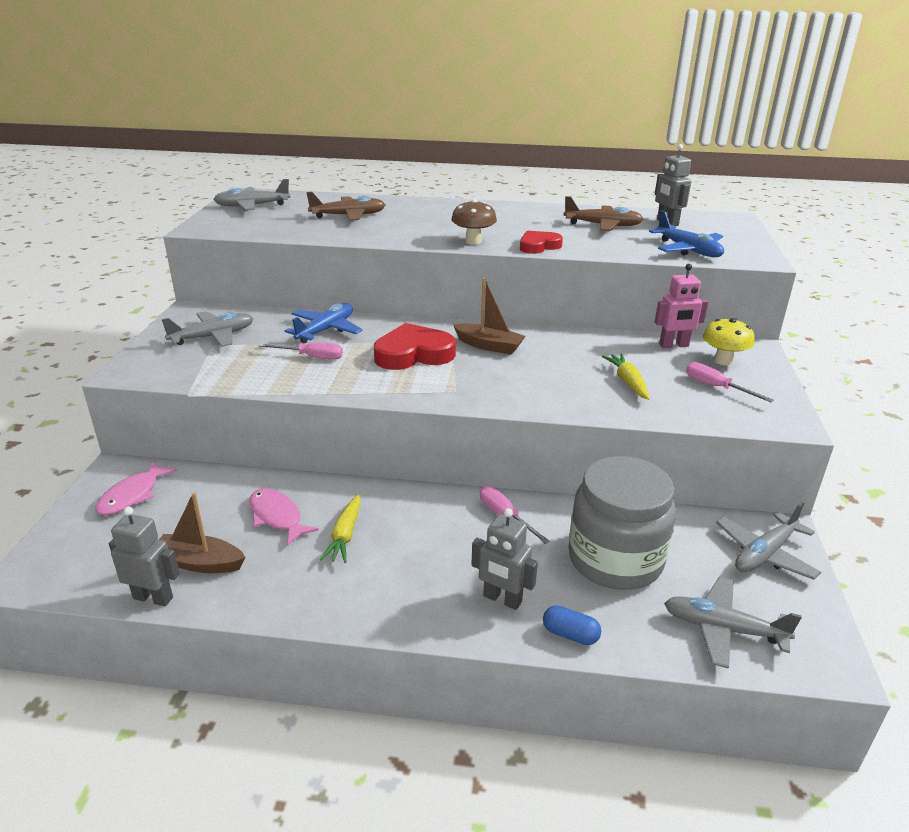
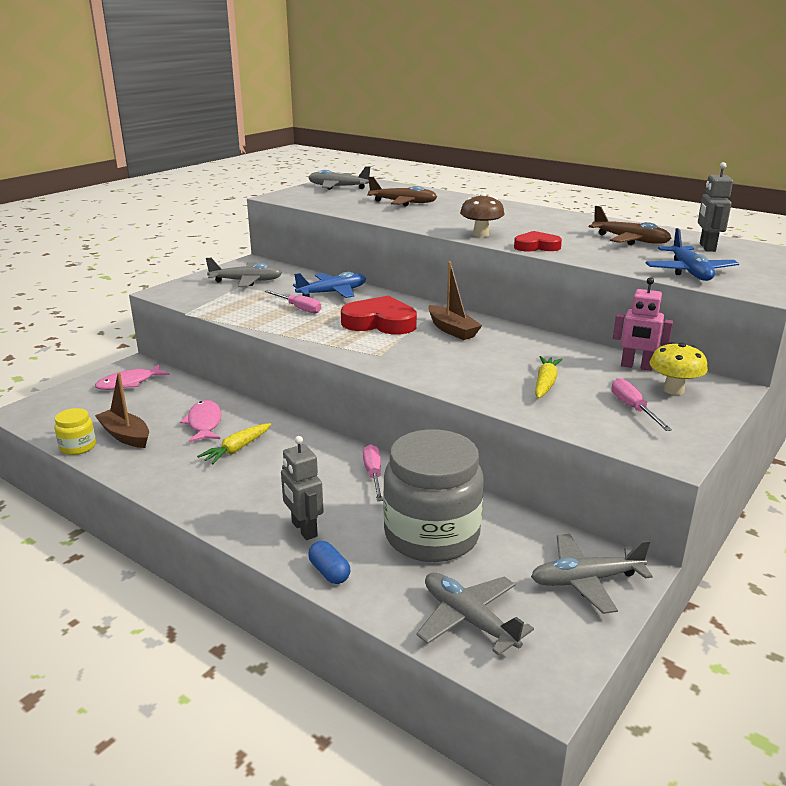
camera: 30 degrees right, 5 degrees down
grey robot [109,507,180,606] -> yellow jar [54,408,96,455]

